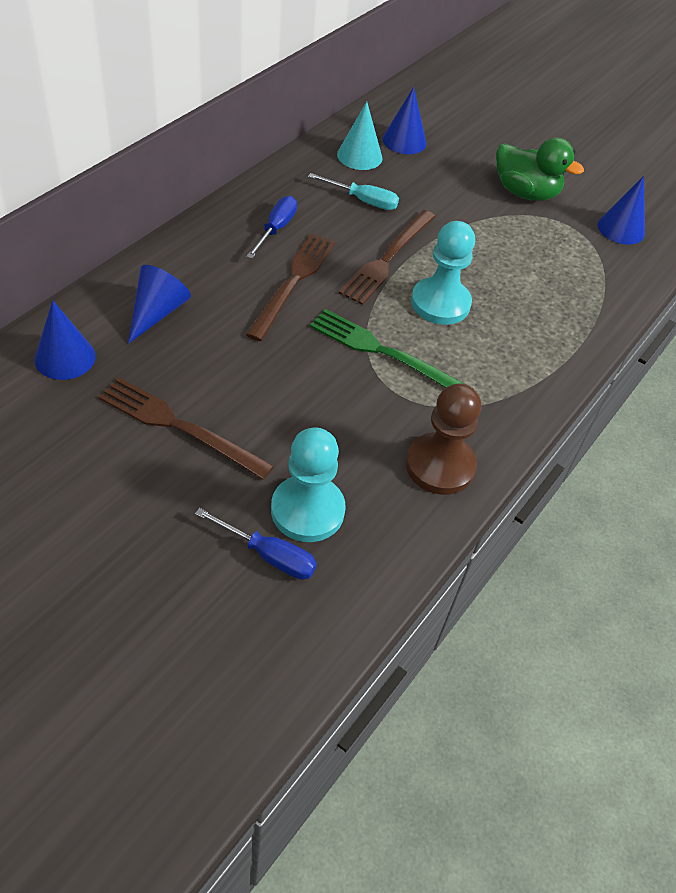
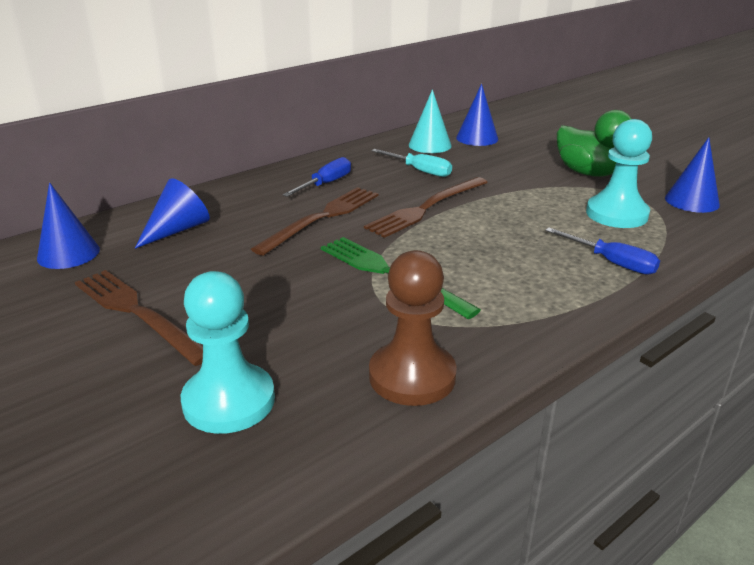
camera: 20 degrees right, 20 degrees down
blue screwdriver [195,508,317,580] -> blue screwdriver moved to [545,228,660,275]
turquoise pawn [411,221,475,325] -> turquoise pawn moved to [586,119,652,228]

